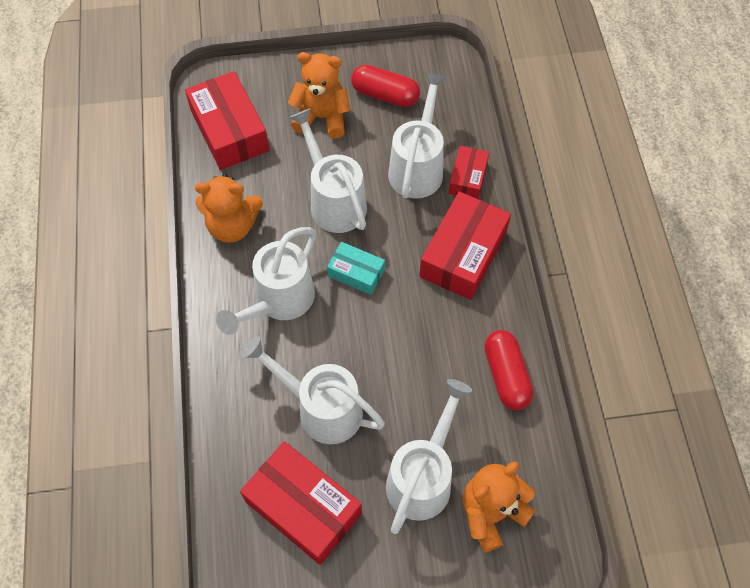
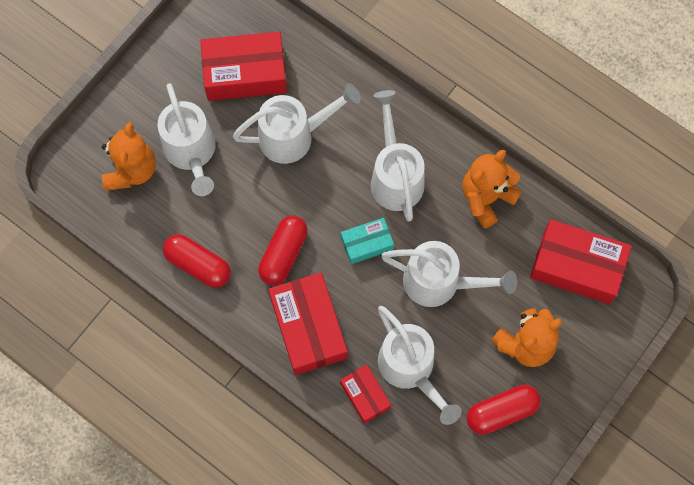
camera: 135 degrees right, 10 degrees up
none -> red capsule [258,216,308,285]

